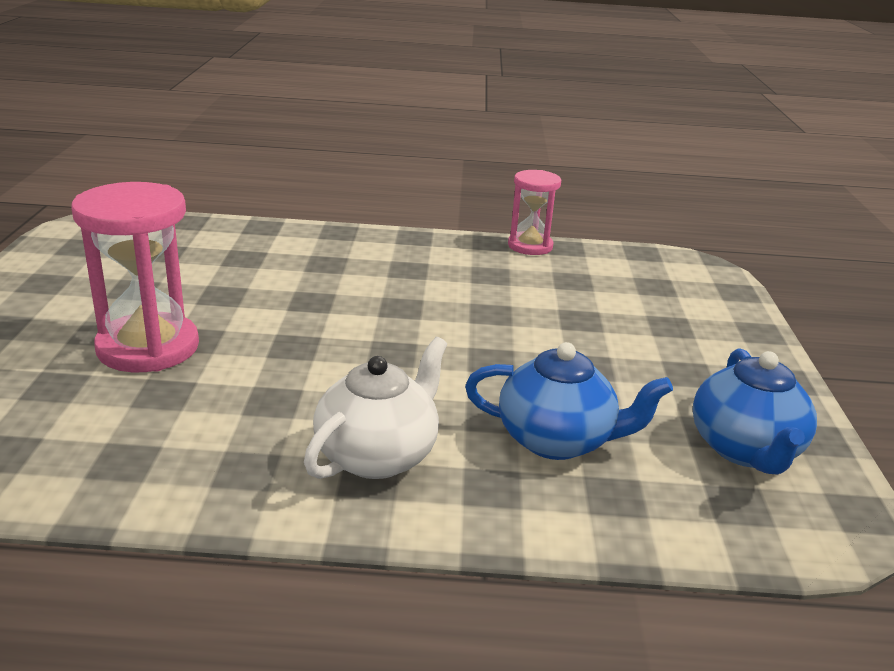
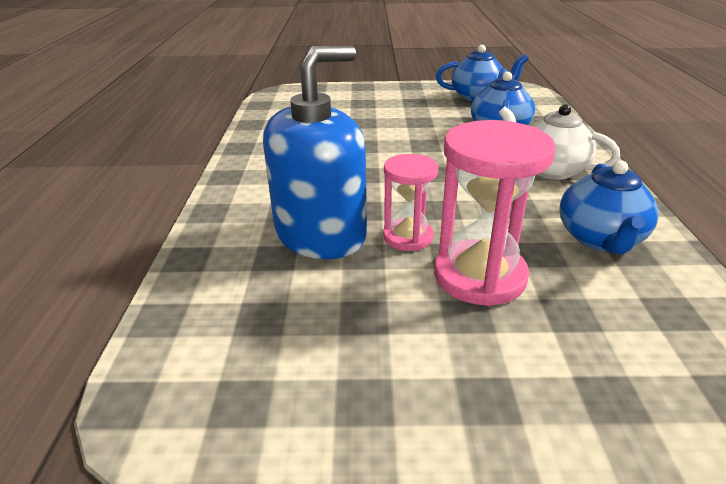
camera: 90 degrees left, 5 degrees up
pink hourglass [508,170,561,255] -> pink hourglass moved to [383,154,438,251]
none -> blue soap dispenser [263,45,367,259]
none -> blue teapot [560,160,659,254]

